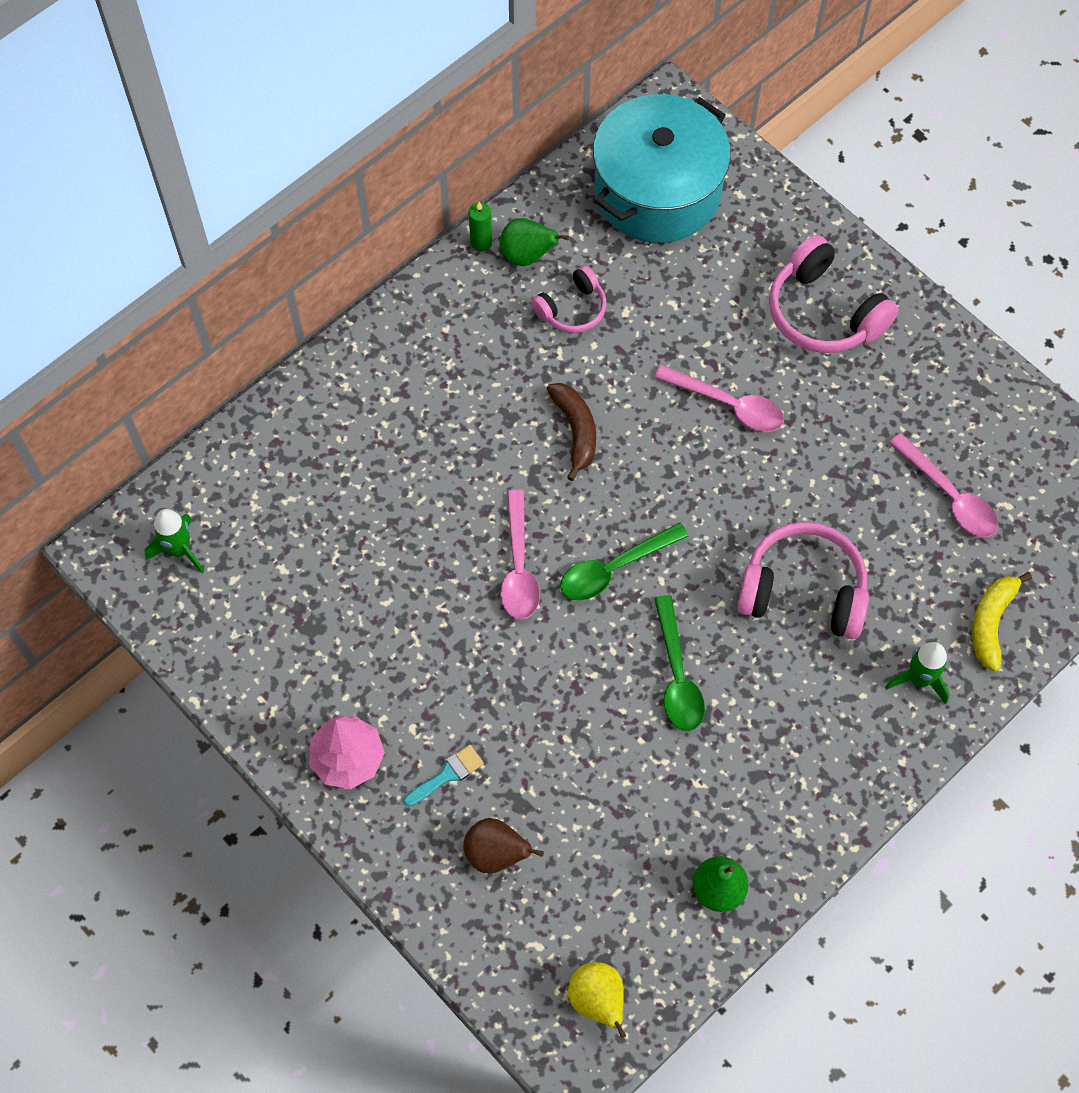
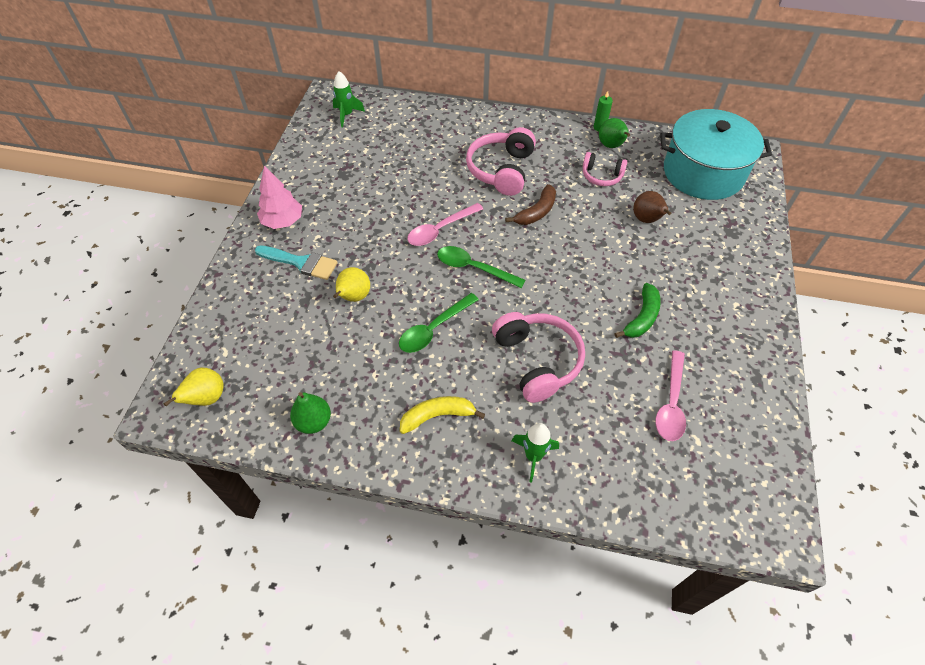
camera: 55 degrees right, 10 degrees down
turquoise brush [404,745,484,807] -> turquoise brush [255,245,338,280], size x1.60
brown pear [463,818,544,874] -> brown pear moved to [633,191,671,223]
pink spoon [654,365,784,432] -> none
pink headphones [769,235,899,353] -> pink headphones moved to [466,127,536,196]
yellow banana [972,572,1032,672] -> yellow banana moved to [400,396,485,434]
none -> yellow pear [333,267,370,302]
none -> green banana [615,283,661,338]

